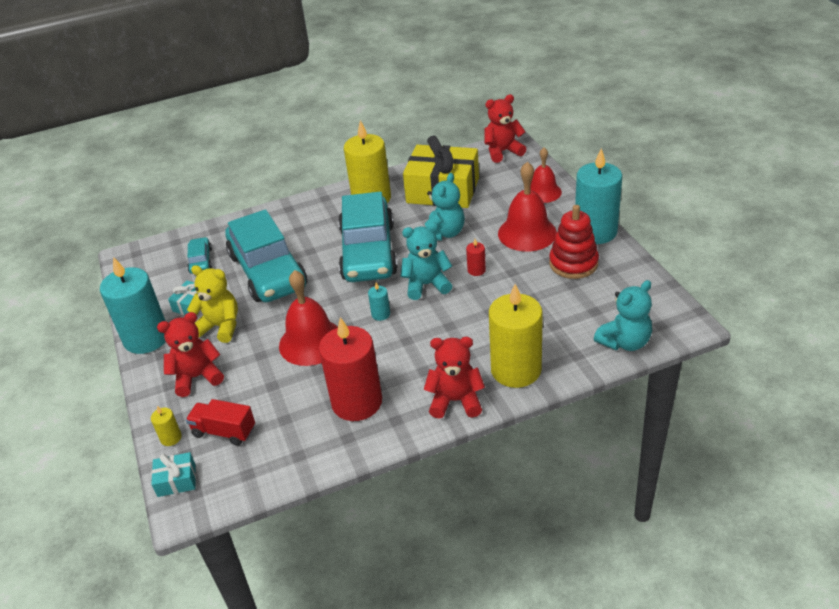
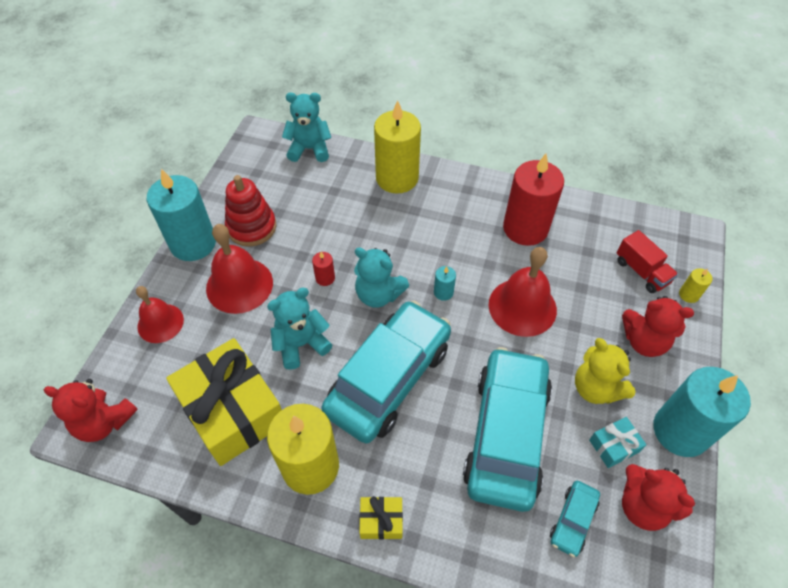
camera: 145 degrees left, 15 degrees up
turquoise gift [151,452,196,497] -> none
red teddy bear [424,337,485,419] -> red teddy bear moved to [622,464,695,531]
none -> yellow gift [359,496,403,539]

